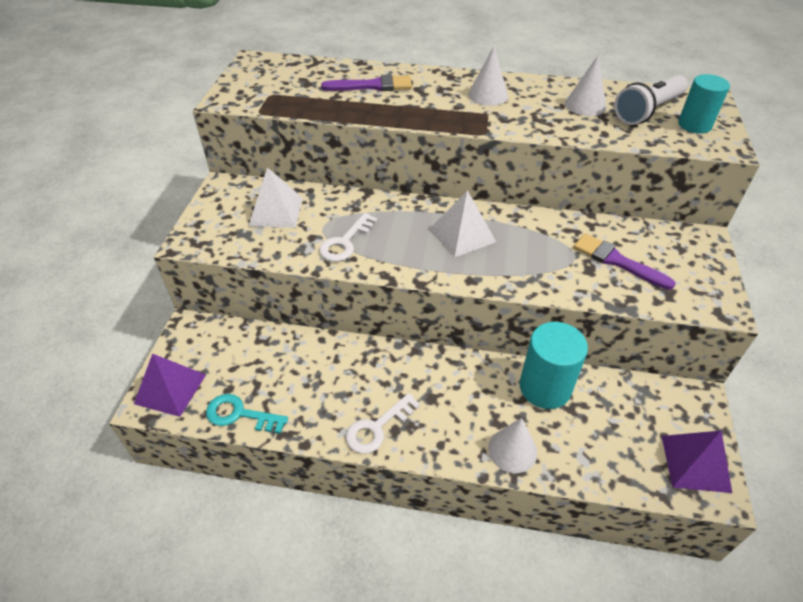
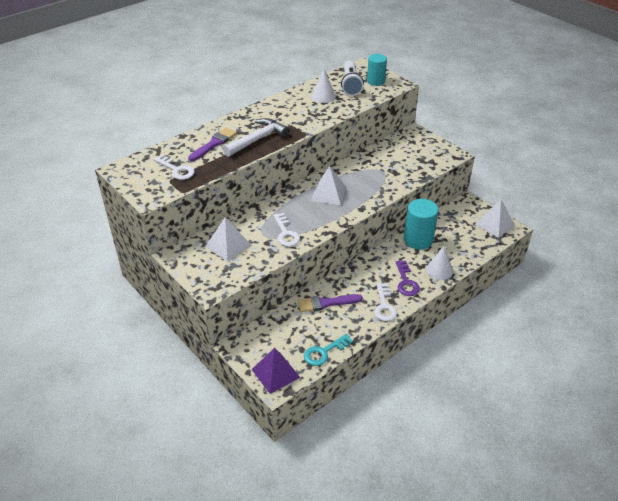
camera: 50 degrees left, 5 degrees down
white cone [468,46,508,106] -> none
purple brush [573,233,676,290] -> purple brush moved to [298,294,363,312]
purple pyramid [662,431,732,493] -> white pyramid [475,199,515,238]
none -> white key [153,155,195,180]
none -> white hammer [223,118,289,157]
none -> purple key [396,261,420,296]

